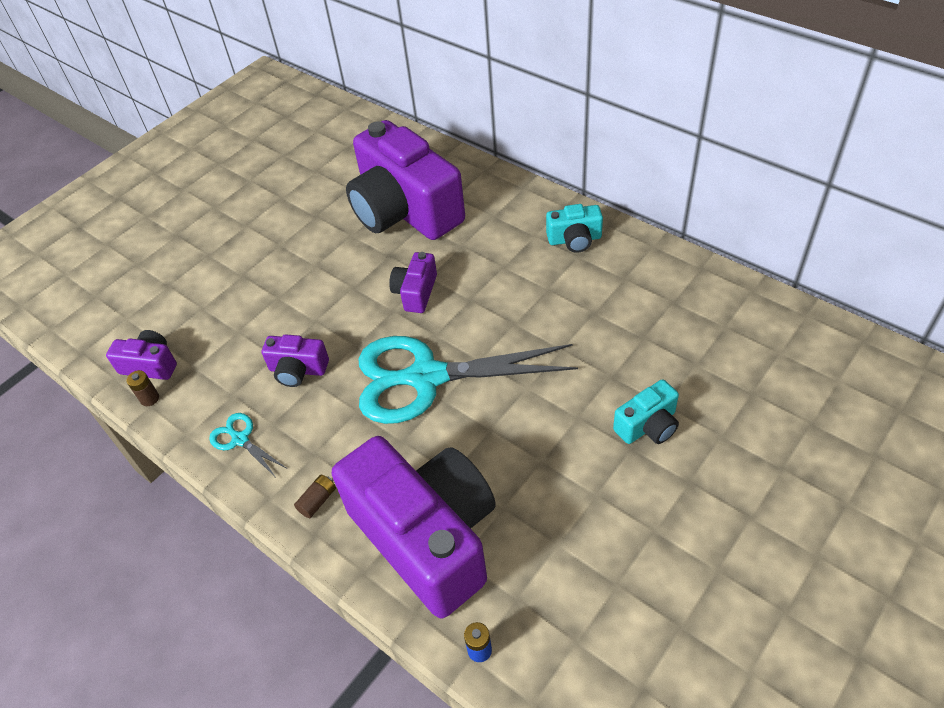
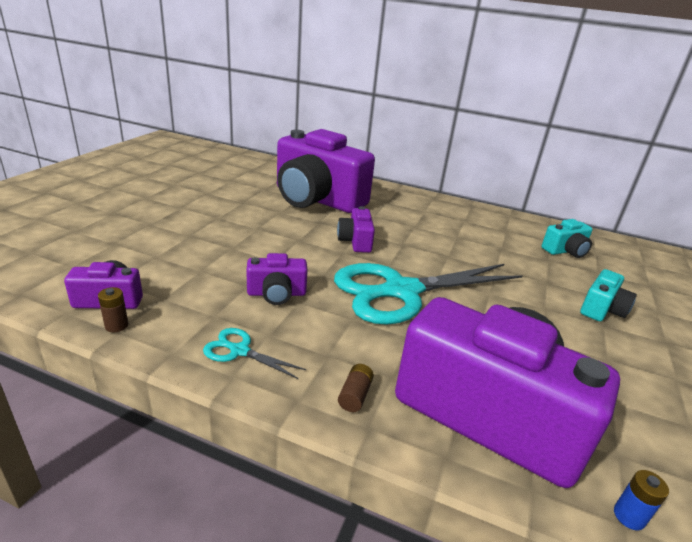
camera: 25 degrees left, 20 degrees down
turquoise camera [546,204,603,253] -> turquoise camera moved to [541,219,593,258]

